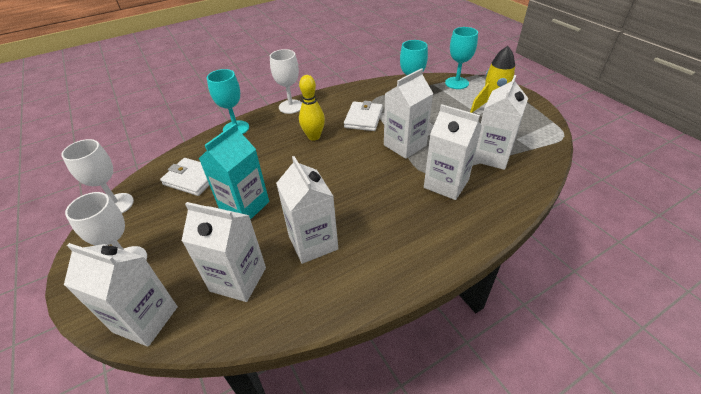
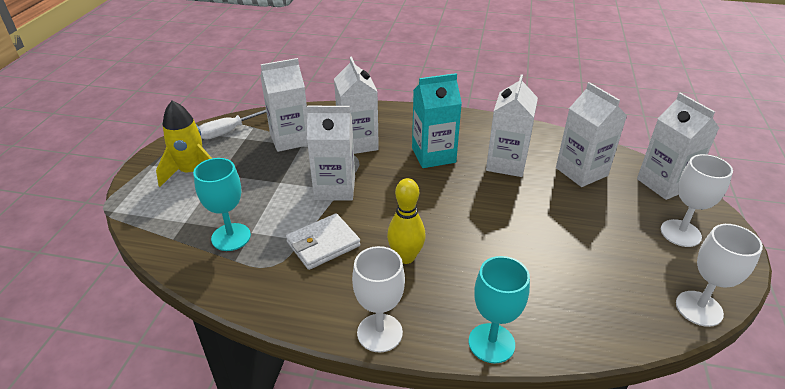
camera: 140 degrees left, 5 degrees down
white wallet [160,158,209,196] -> none
turquoise carton [199,123,269,220] -> turquoise carton moved to [412,73,462,168]
turquoise goblet [445,27,478,89] -> none
none -> white screwdriver [199,109,266,140]

